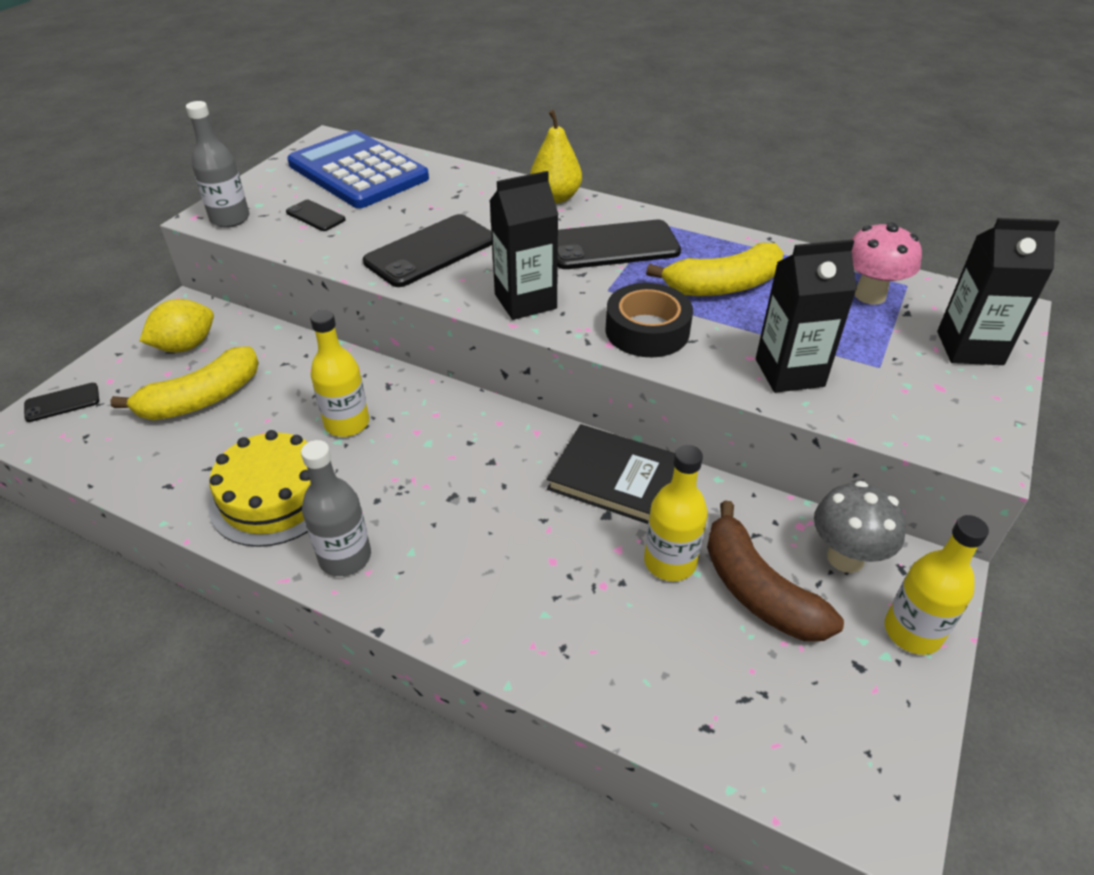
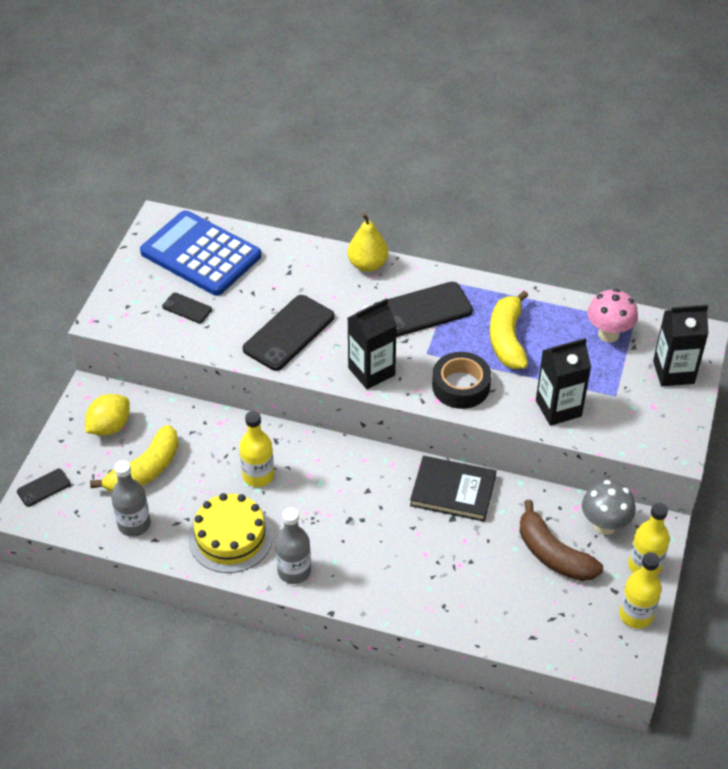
camera: 10 degrees left, 5 degrees up
grey bottle [186,101,249,227] -> grey bottle moved to [111,460,151,537]
yellow bottle [644,445,708,581] -> yellow bottle moved to [619,552,662,629]
yellow banana [646,243,784,296] -> yellow banana turned 120 degrees clockwise [490,291,528,369]

